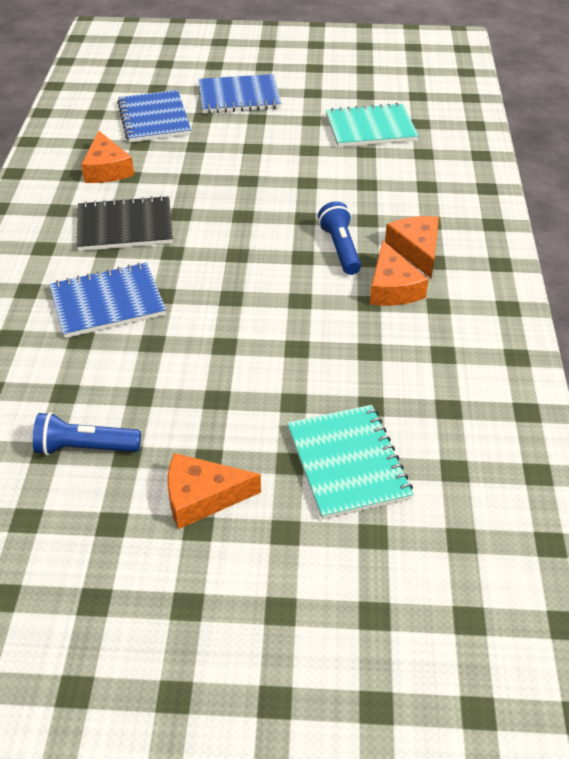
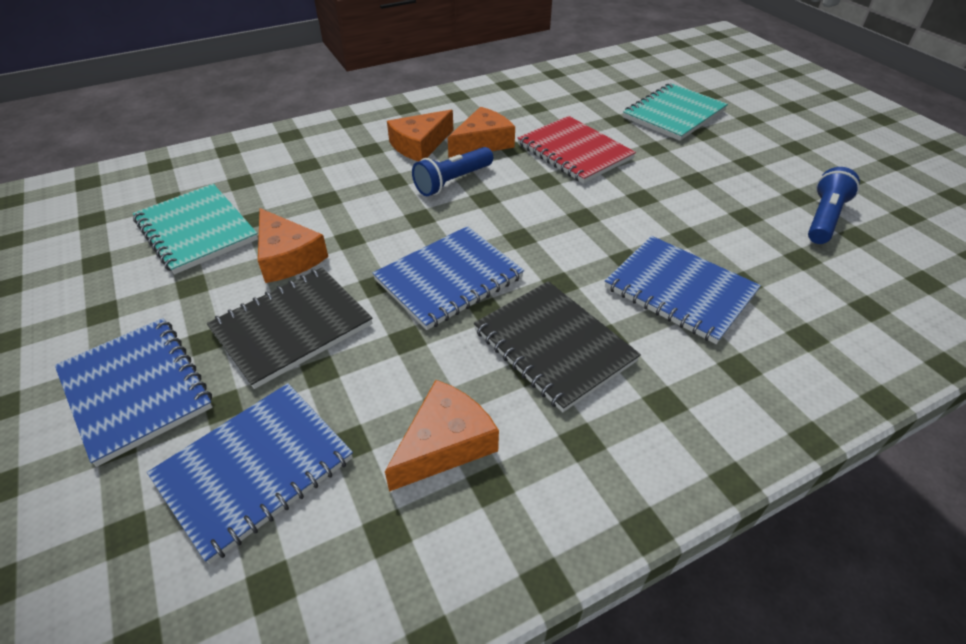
camera: 120 degrees left, 0 degrees up
blue flashlight [33,412,141,455] -> blue flashlight turned 120 degrees counterclockwise [808,167,860,244]
orange cheese [168,453,261,529] -> orange cheese moved to [258,208,328,283]
none -> black notebook [207,268,373,389]
none -> blue notebook [373,226,524,330]
none -> red notebook [517,116,636,183]

